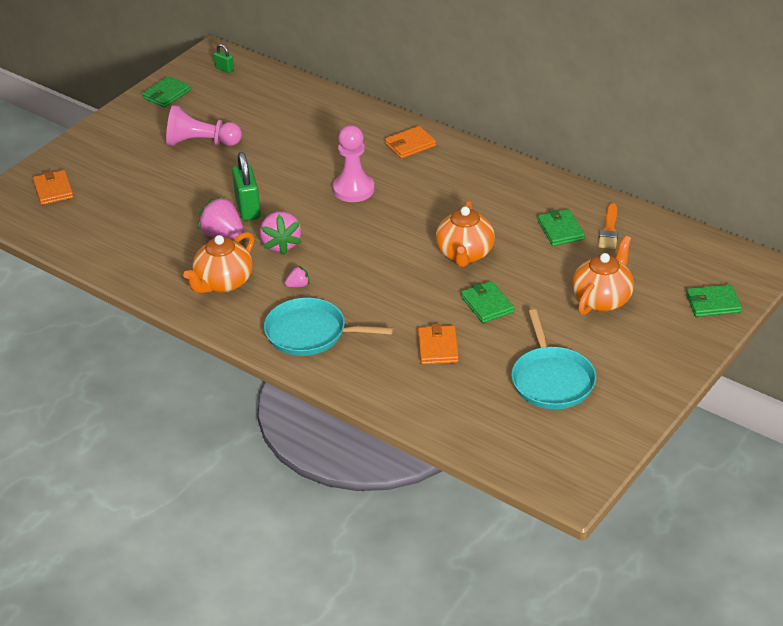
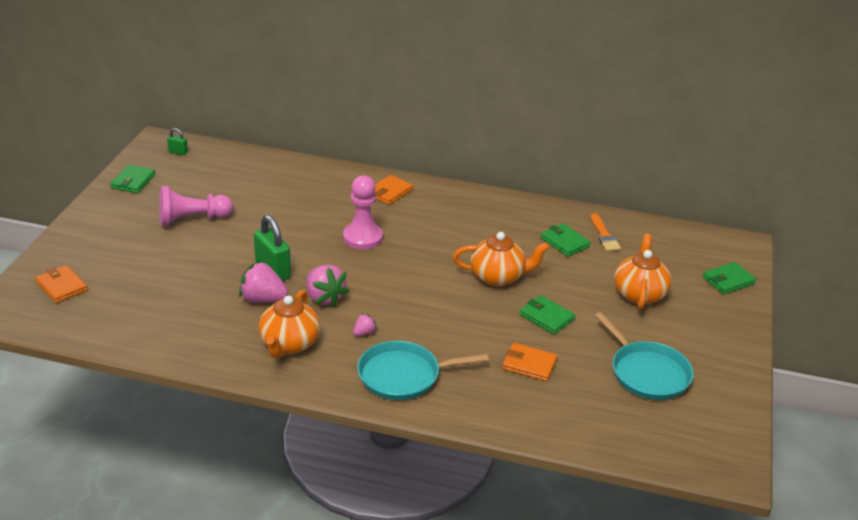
camera: 25 degrees left, 5 degrees down
orange wallet [418,324,459,364] -> orange wallet turned 45 degrees counterclockwise [502,343,557,382]
orange teapot [436,200,495,267] -> orange teapot turned 75 degrees counterclockwise [453,232,549,286]

